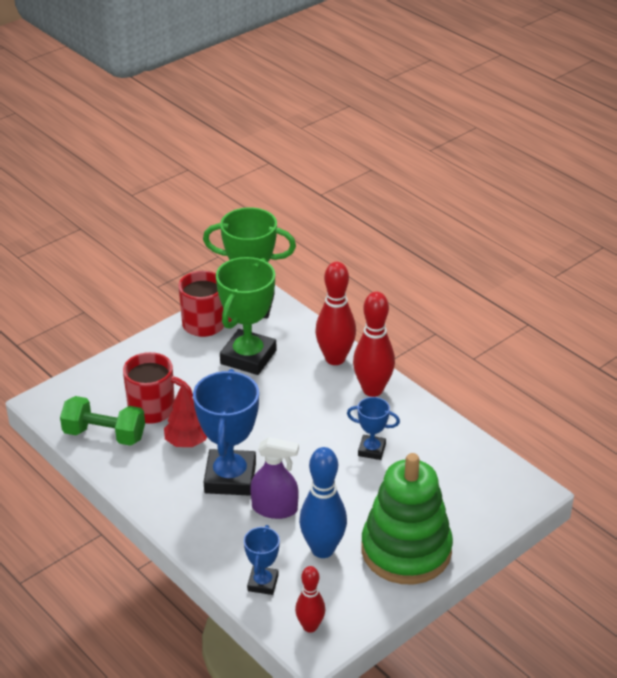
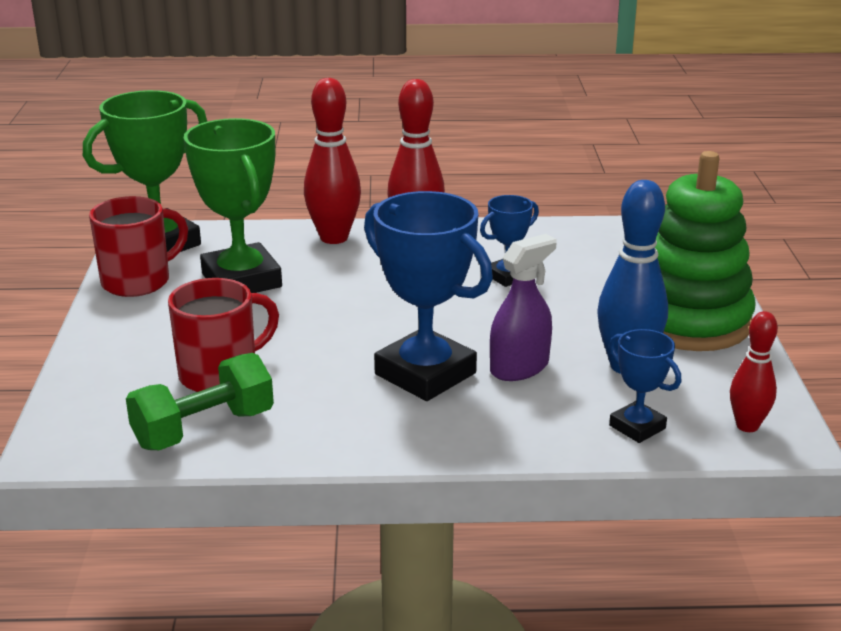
camera: 50 degrees left, 10 degrees down
red tree [164,384,207,447] -> none

